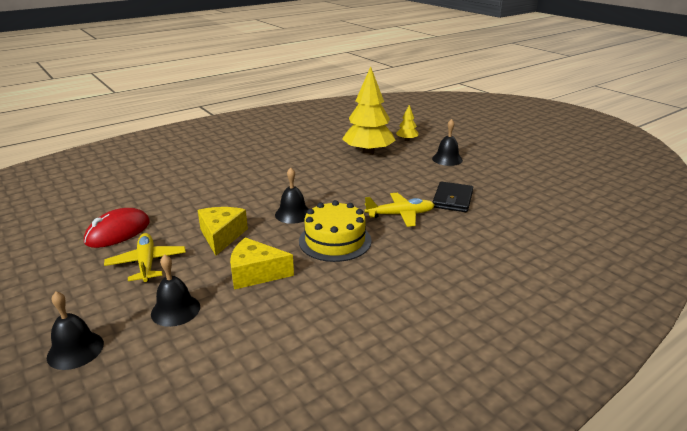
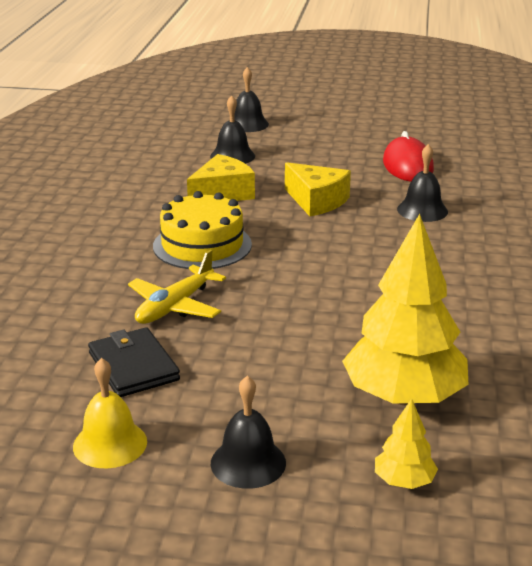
camera: 135 degrees right, 0 degrees up
yellow plane [104,233,186,282] -> none
black bell [275,167,308,224] -> black bell moved to [397,144,448,222]
none -> yellow bell [73,358,147,468]

